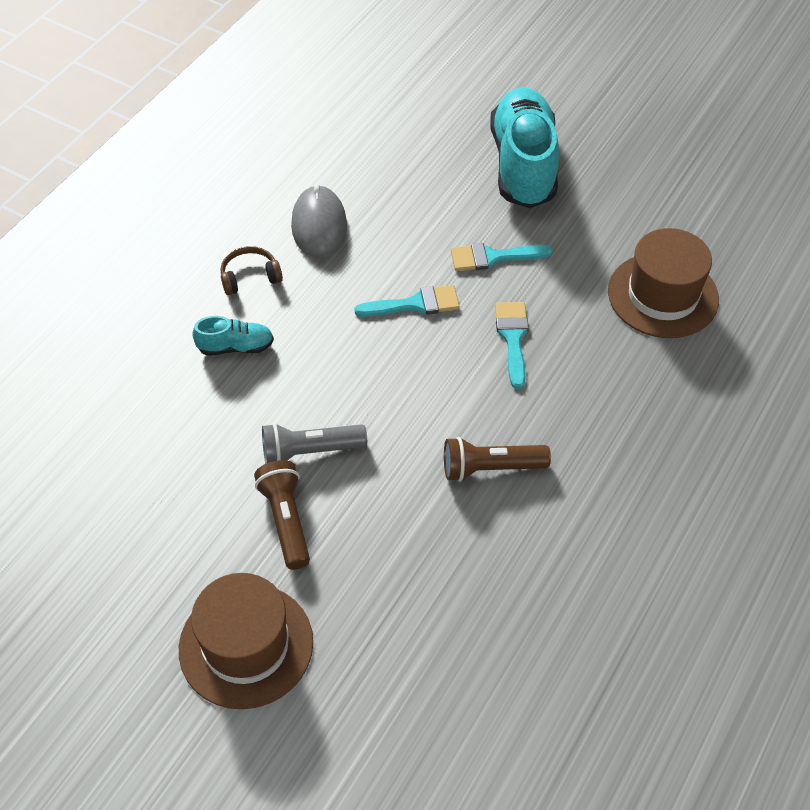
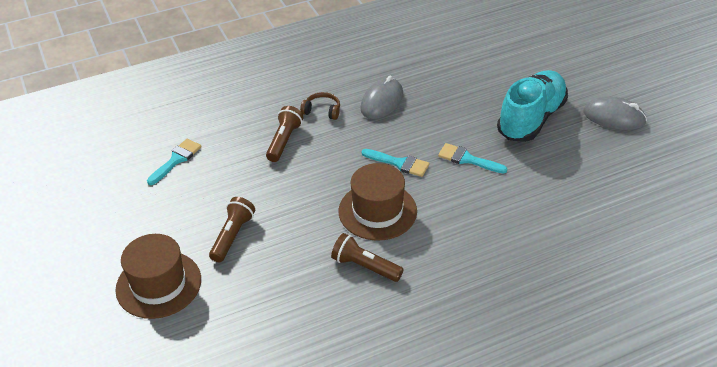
camera: 35 degrees right, 10 degrees down
turquoise shoe [192,316,274,356] -> brown flashlight [266,106,303,162]
grey flashlight [262,423,367,464] -> none
turquoise brush [495,302,529,389] -> turquoise brush moved to [147,139,202,185]
brown hat [608,228,719,338] -> brown hat moved to [338,163,417,241]
none -> grey mouse [583,96,647,130]

